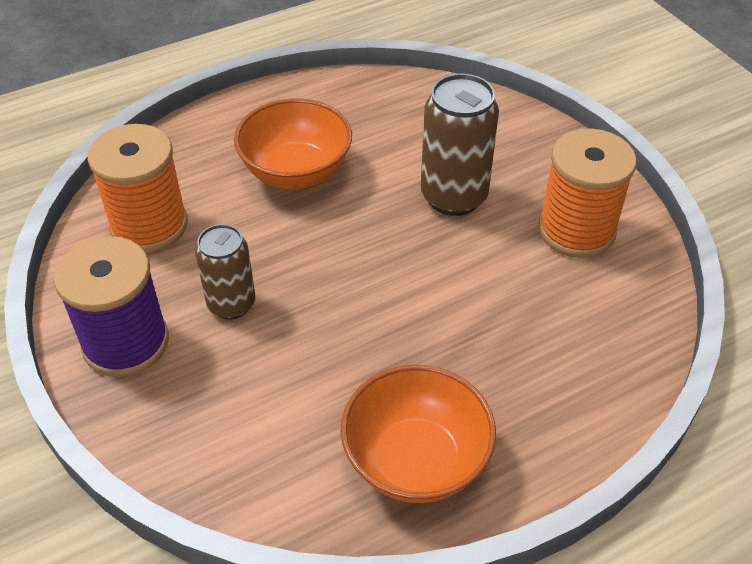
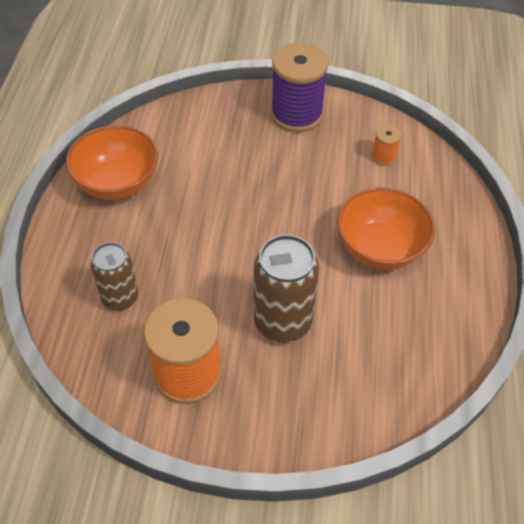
camera: 125 degrees right, 5 degrees up
orange spool [88,124,188,253] -> orange spool [371,124,402,166], size x0.46
brown can [195,224,255,320] -> brown can moved to [91,242,138,311]

